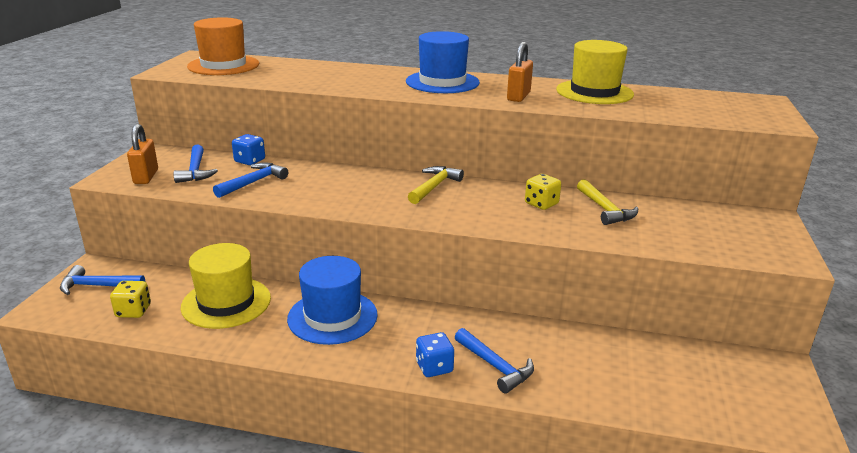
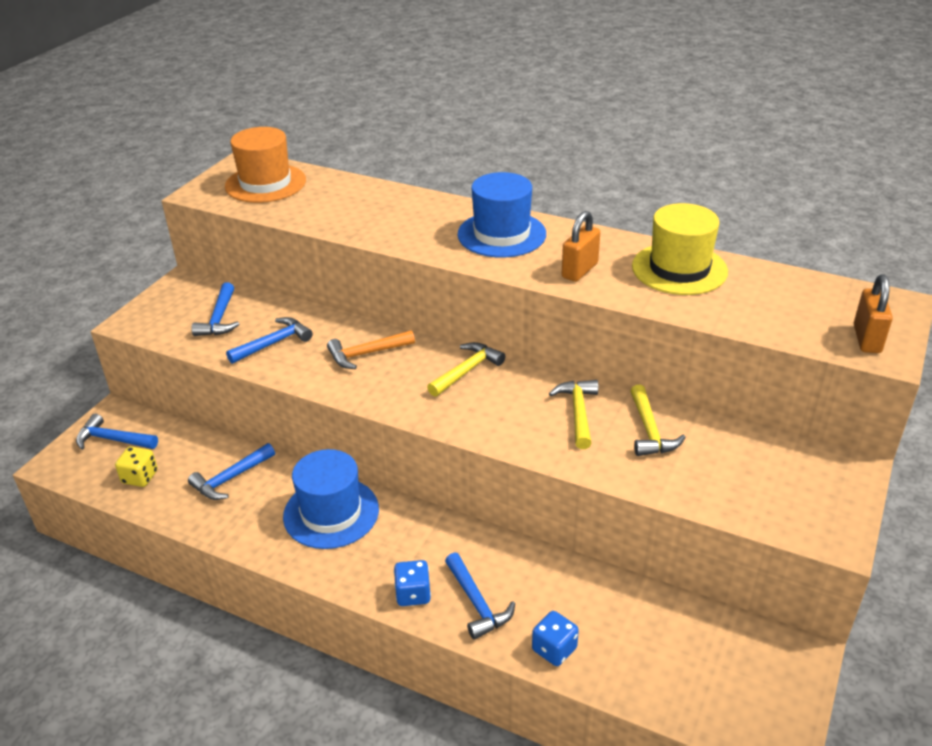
camera: 15 degrees right, 10 degrees up
orange padlock [127,124,158,184] -> orange padlock moved to [854,274,893,353]
yellow hat [181,243,271,329] -> blue hammer [188,443,275,500]
blue dice [232,134,265,165] -> blue dice moved to [532,611,579,666]
yellow dice [525,174,561,210] -> yellow hammer [549,380,598,449]
none -> orange hammer [327,330,415,369]

